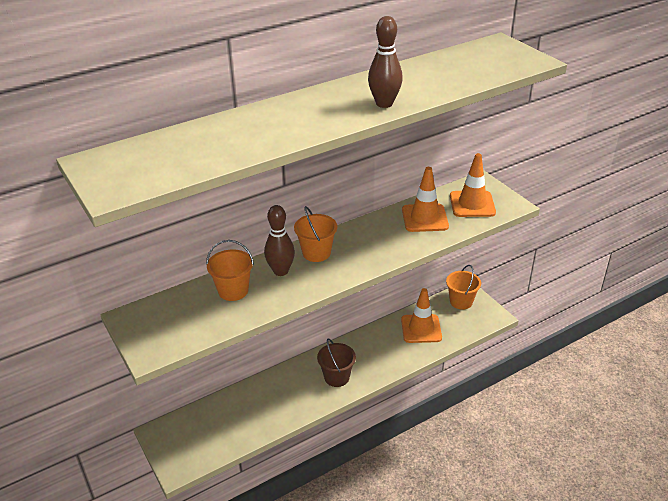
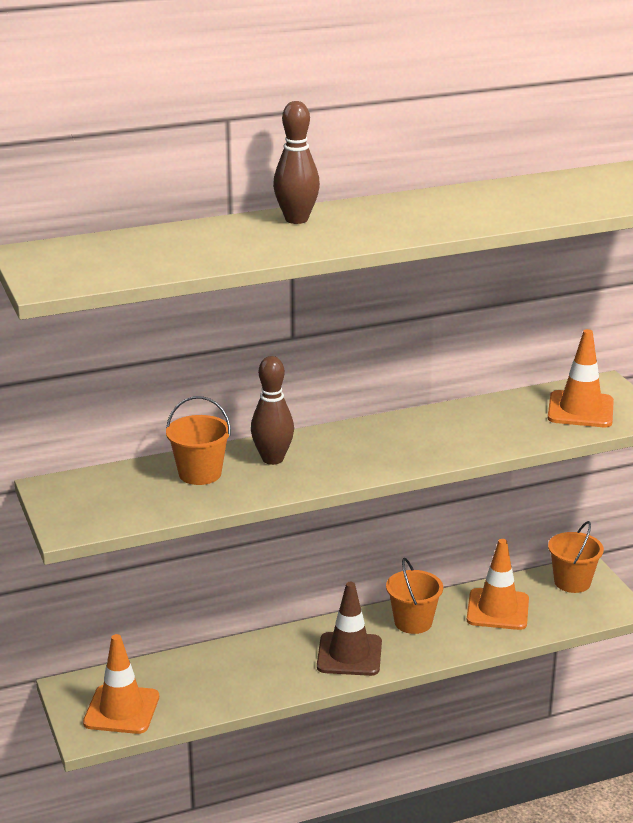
camera: 10 degrees right, 10 degrees down
orange bucket [294,206,338,262] -> orange bucket moved to [386,558,443,634]
brown bucket [317,338,356,387] -> brown traffic cone [317,582,382,676]
brown bowling pin [368,16,403,108] -> brown bowling pin moved to [273,101,320,224]
orange traffic cone [402,167,449,232] -> orange traffic cone moved to [83,634,159,734]

